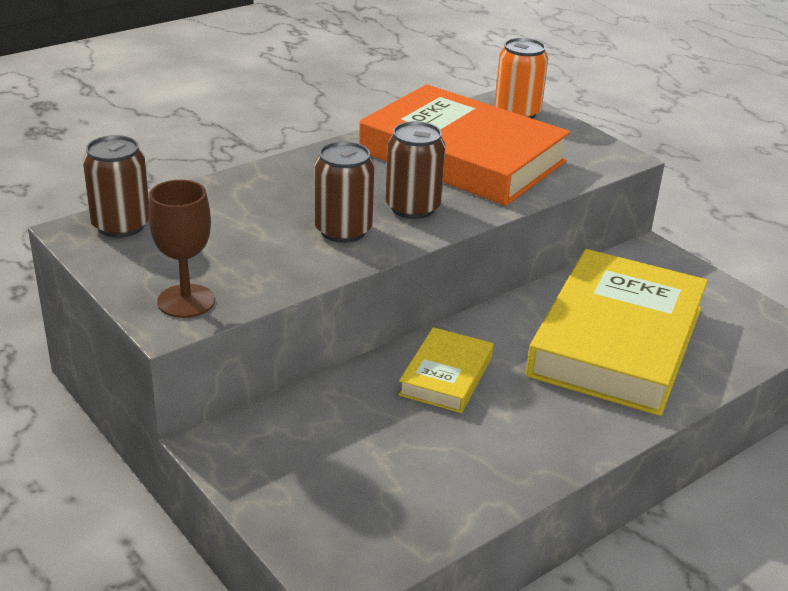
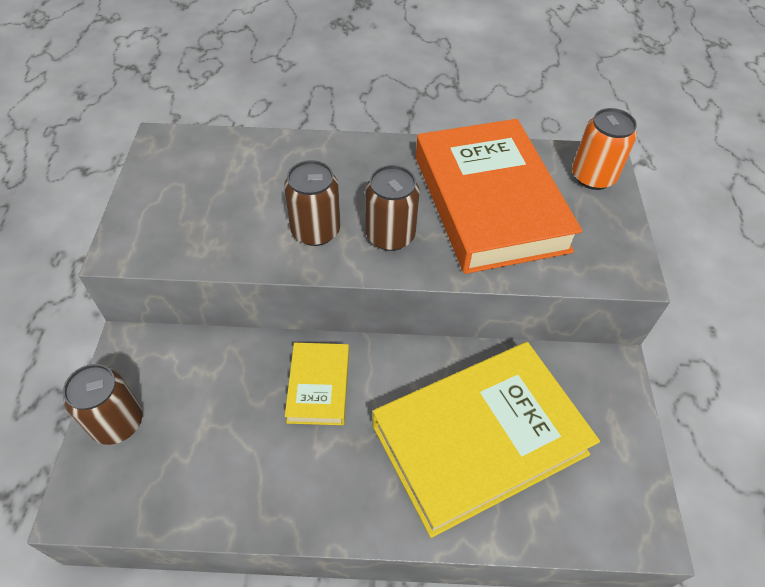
camera: 40 degrees right, 20 degrees up
brown can [83,135,149,238] -> brown can moved to [63,364,142,445]
brown goblet [148,180,215,318] -> none
yellow book [398,327,493,413] -> yellow book turned 60 degrees counterclockwise [285,343,349,425]

